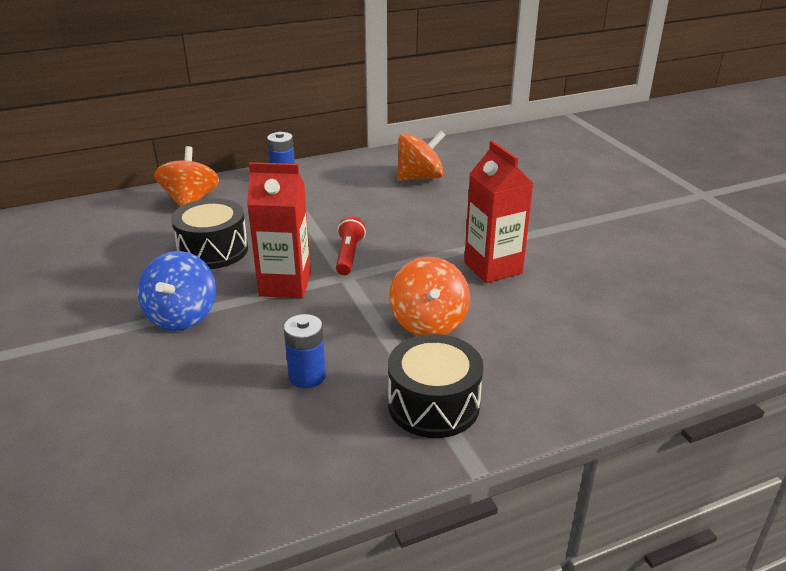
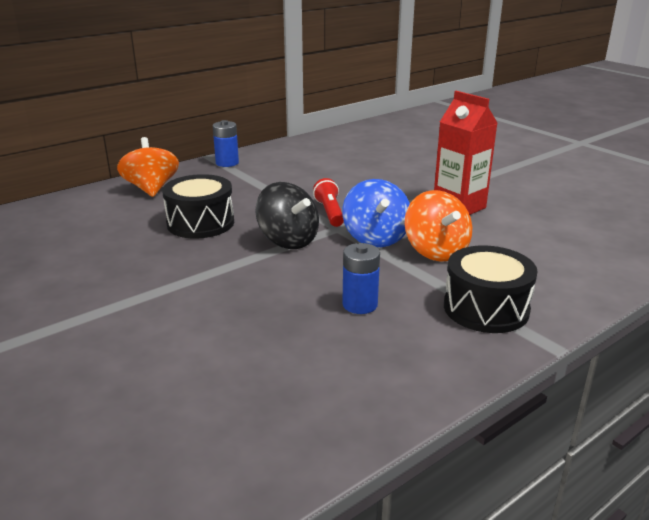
camera: 15 degrees left, 5 degrees down
blue spinning top [138,251,216,331] -> blue spinning top moved to [342,179,410,247]
red carton [247,162,311,298] -> black spinning top [255,182,319,249]
orange spinning top [397,131,446,181] -> none

